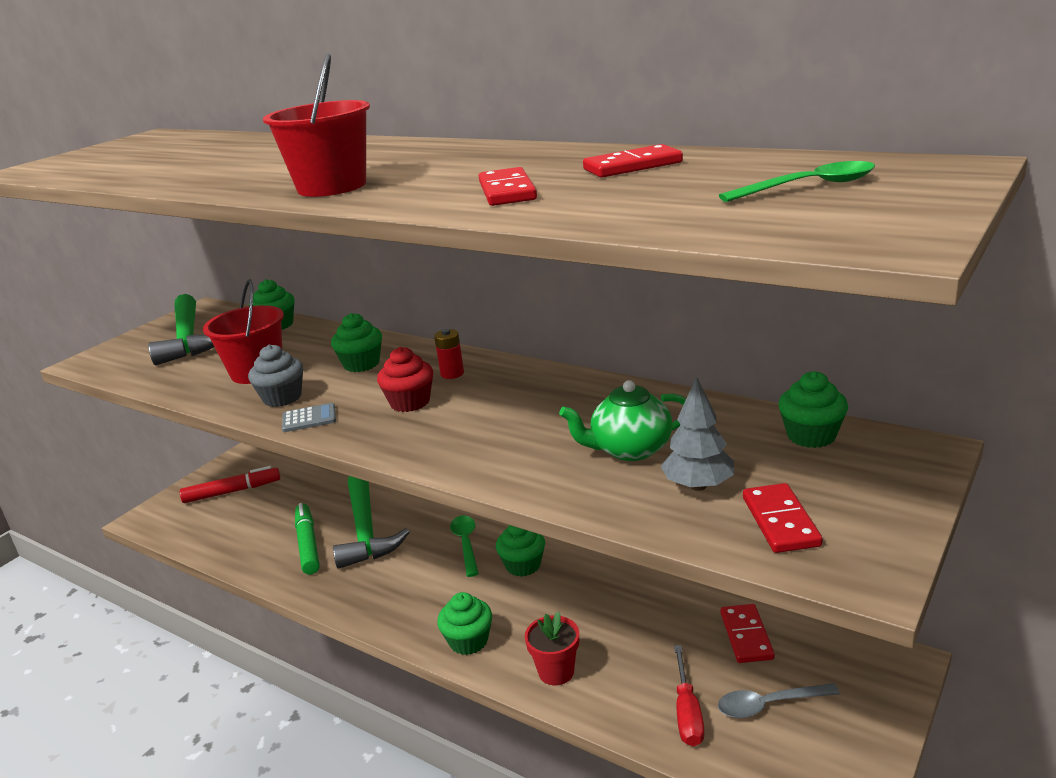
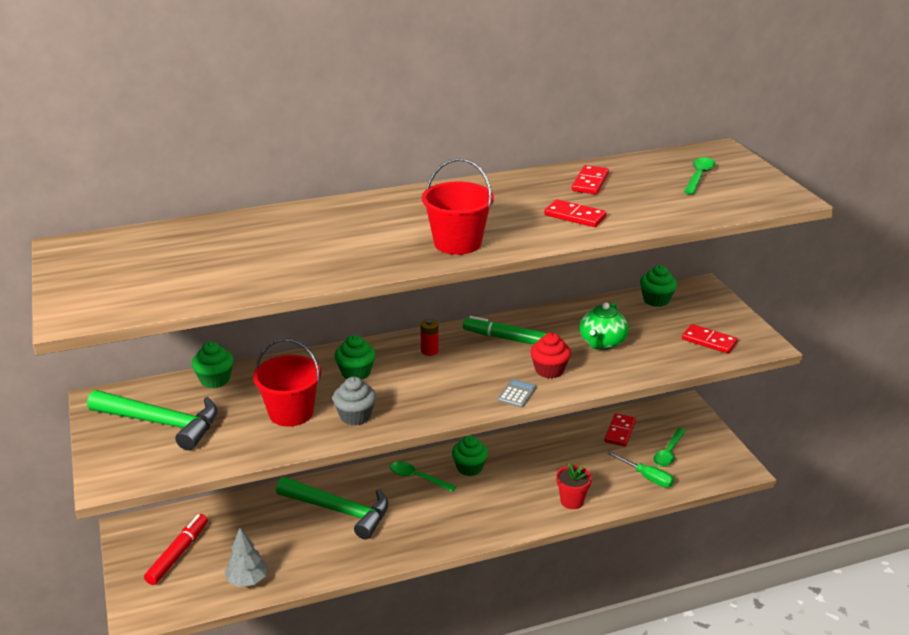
camera: 55 degrees left, 5 degrees up
grey calculator [282,403,336,432] -> grey calculator moved to [498,379,537,408]
green marker [295,503,320,575] -> green marker moved to [463,316,547,344]
red cupcake [377,347,433,412] -> red cupcake moved to [530,332,571,379]
green cupcake [437,592,492,655] -> none
grey tree [661,376,734,491] -> grey tree moved to [225,528,268,587]
red screwdriver [674,645,704,746] -> green screwdriver [607,451,674,488]
grey spoon [718,683,840,718] -> green spoon [654,428,686,467]
red domino [721,604,775,663] -> red domino turned 75 degrees clockwise [604,413,636,447]

